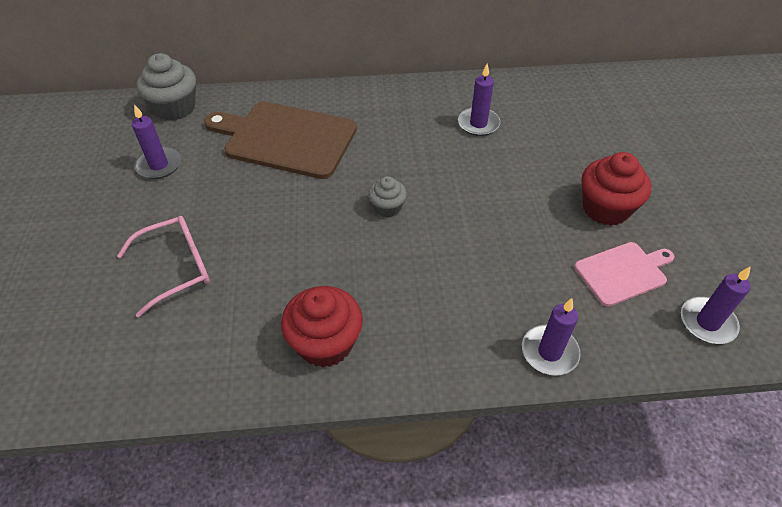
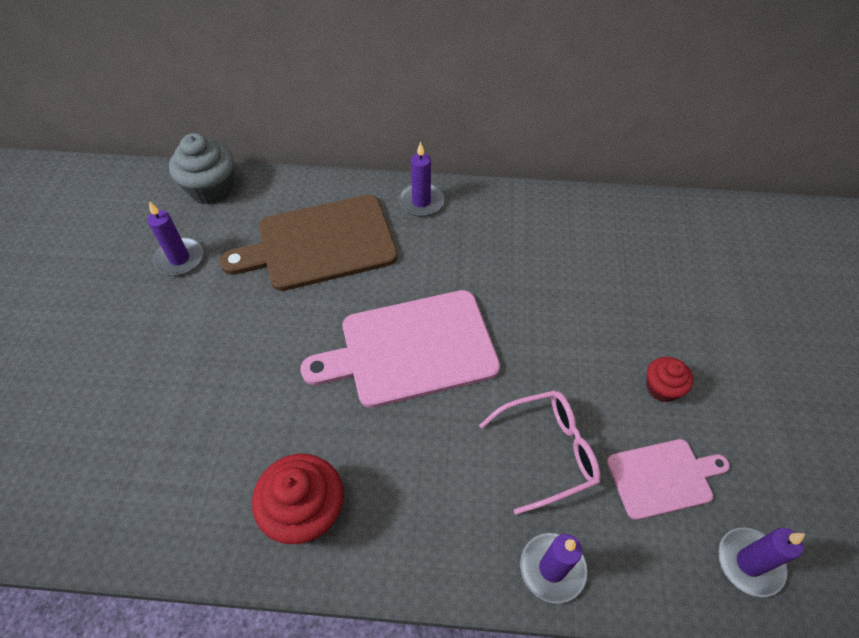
camera: 10 degrees right, 5 degrees up
pink glasses [117,216,210,317] -> pink glasses moved to [479,390,600,515]
brown cutting board [204,101,357,179] -> brown cutting board turned 45 degrees counterclockwise [220,195,398,291]
grey cupcake [368,176,407,218] -> pink cutting board [301,290,500,408]
purple candle [458,63,500,136] -> purple candle moved to [398,142,444,217]
red cupcake [581,152,651,226] -> red cupcake [647,357,693,402], size x0.58

